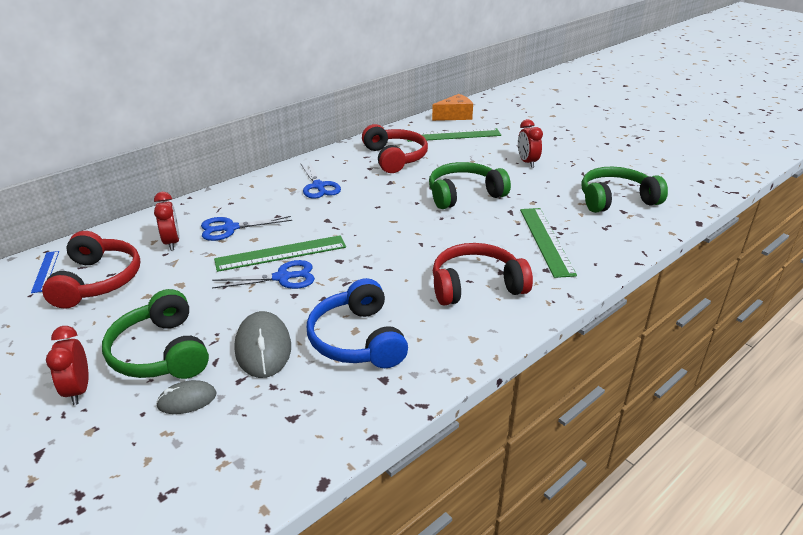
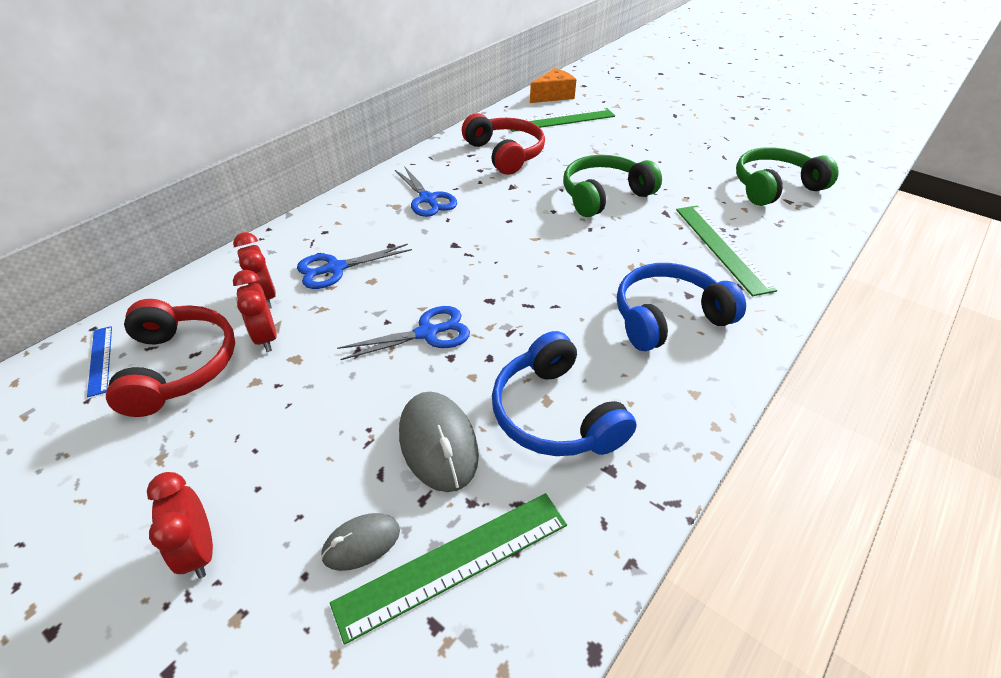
camera: 10 degrees left, 10 degrees up
green headphones [102,289,209,379] -> none
green ruler [214,235,346,272] -> green ruler moved to [330,493,567,645]
red headphones [433,243,533,305] -> blue headphones [617,263,746,351]
red clock [518,119,543,168] -> red clock moved to [233,270,277,352]

